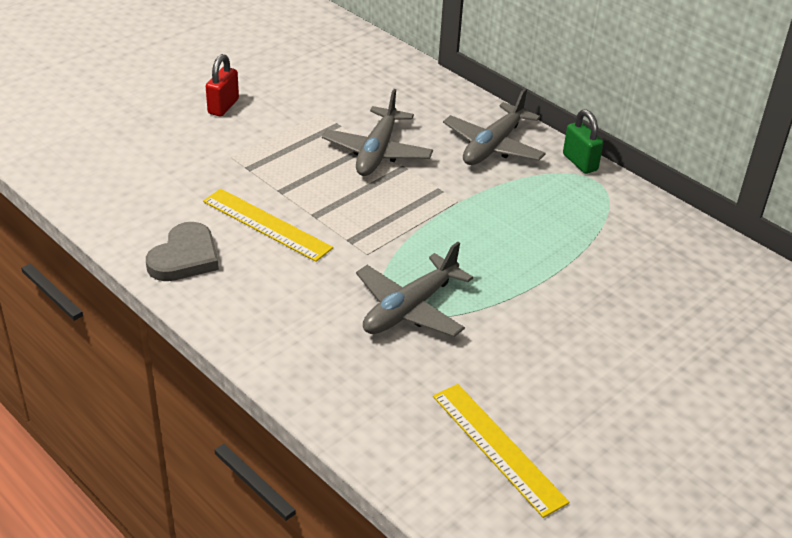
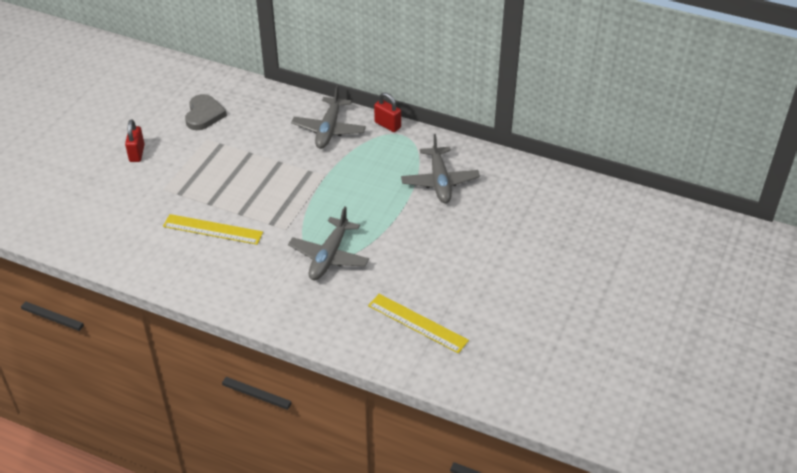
camera: 20 degrees left, 5 degrees up
grey heart [146,222,219,281] -> grey heart moved to [185,94,227,130]
grey plane [322,89,433,176] -> grey plane moved to [401,134,480,203]
green padlock [563,109,603,174] -> red padlock [374,92,401,132]

